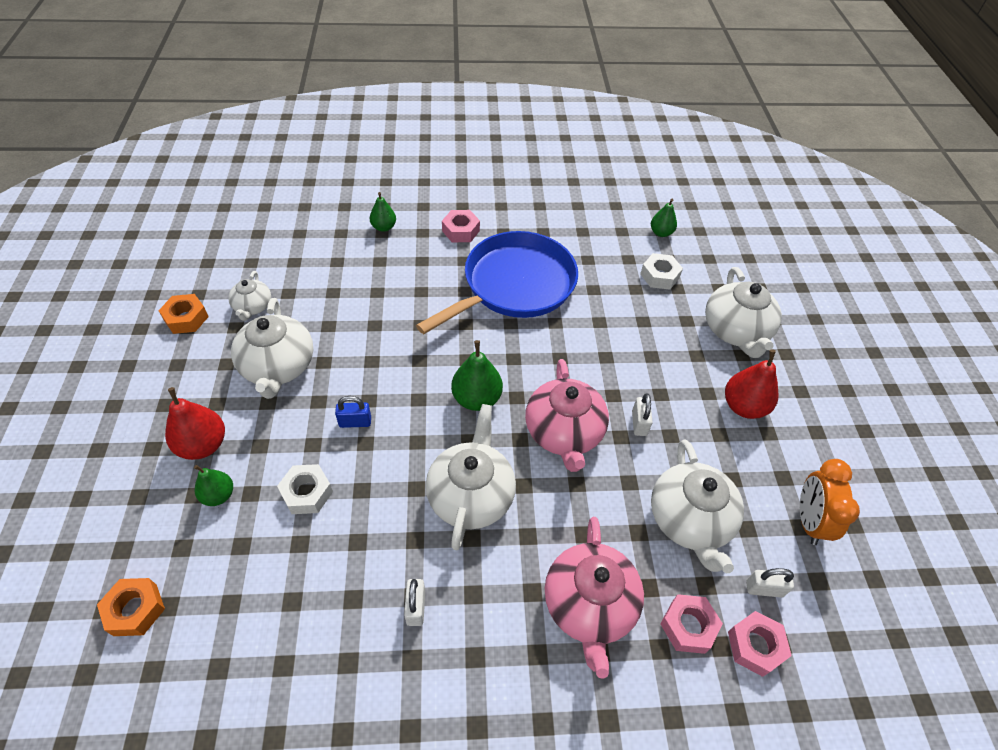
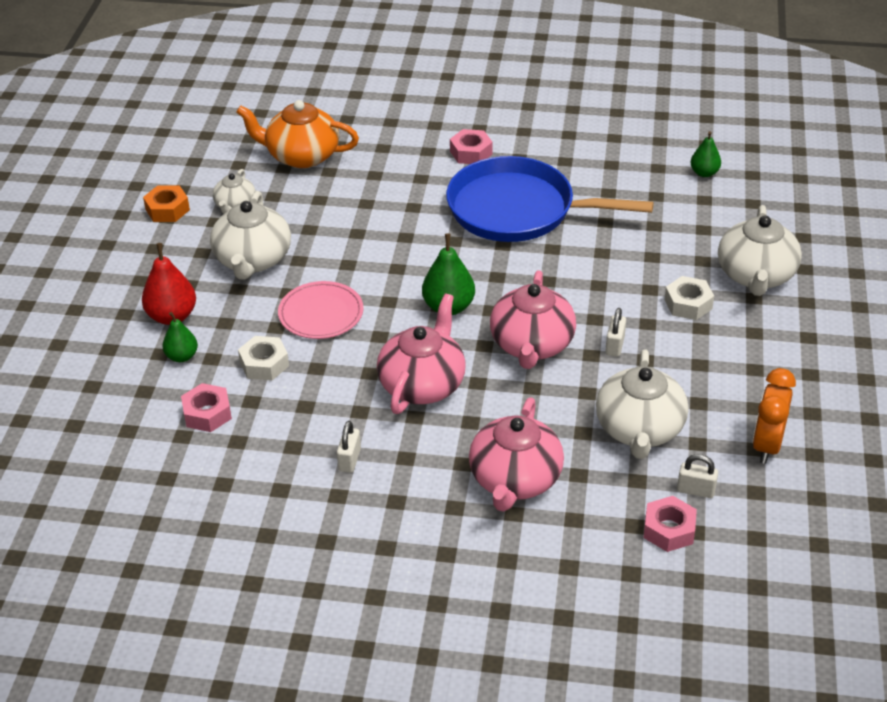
camera: 15 degrees right, 10 degrees down
orange nut [97,578,165,636] -> none
blue padlock [335,396,371,428] -> pink plate [278,281,364,339]
green pear [370,192,396,232] -> none
blue pan [416,231,578,334] -> blue pan turned 135 degrees counterclockwise [446,156,654,242]
white teapot [426,404,516,550] -> pink teapot [377,294,466,414]
white nut [640,253,683,289] -> white nut moved to [664,276,714,320]
pink nut [660,594,723,654] -> pink nut moved to [181,383,232,432]
red pear [725,349,779,419] -> none
none -> orange teapot [236,100,359,168]

